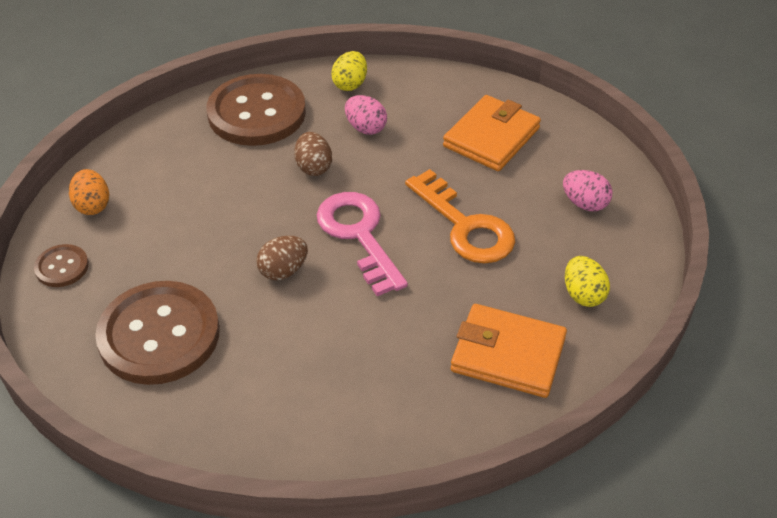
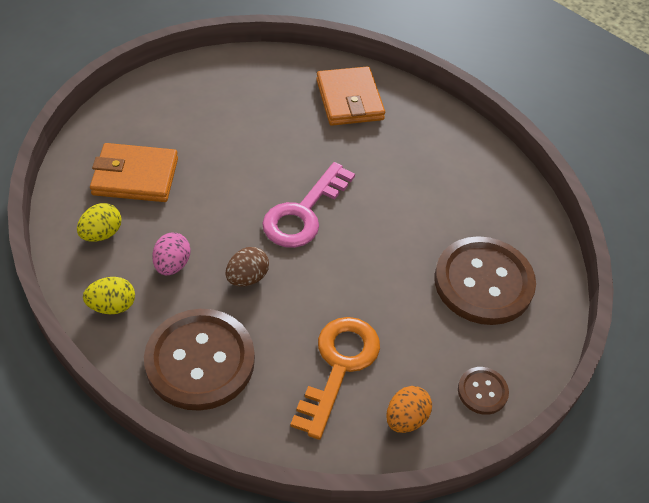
camera: 125 degrees left, 5 degrees up
brown egg [256,236,308,280] -> none
orange key [405,169,515,264] -> orange key moved to [290,317,380,440]
pink egg [563,170,612,211] -> none
yellow egg [565,256,610,307] -> yellow egg moved to [77,203,122,242]

